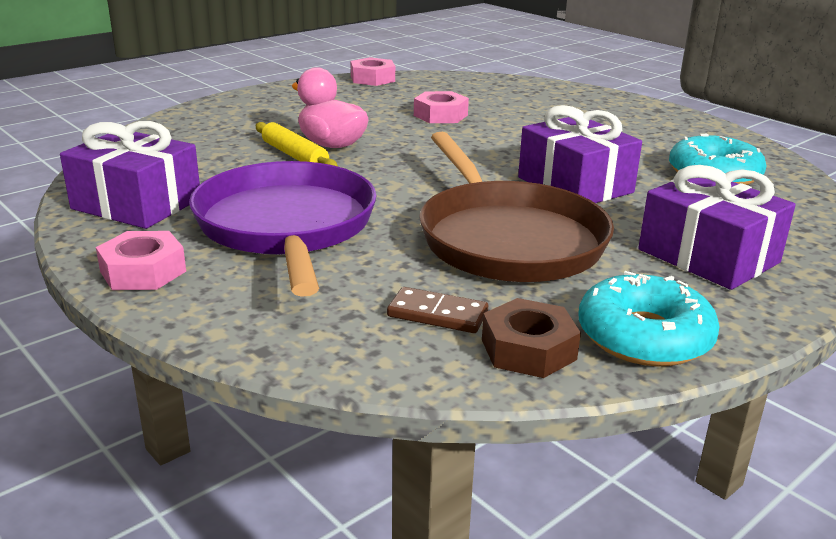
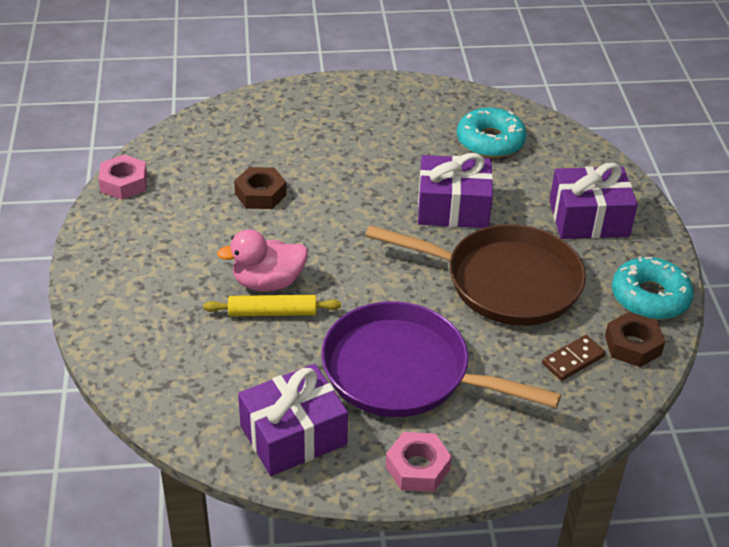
camera: 55 degrees left, 15 degrees up
pink nut [414,91,469,123] -> brown nut [234,167,287,209]

